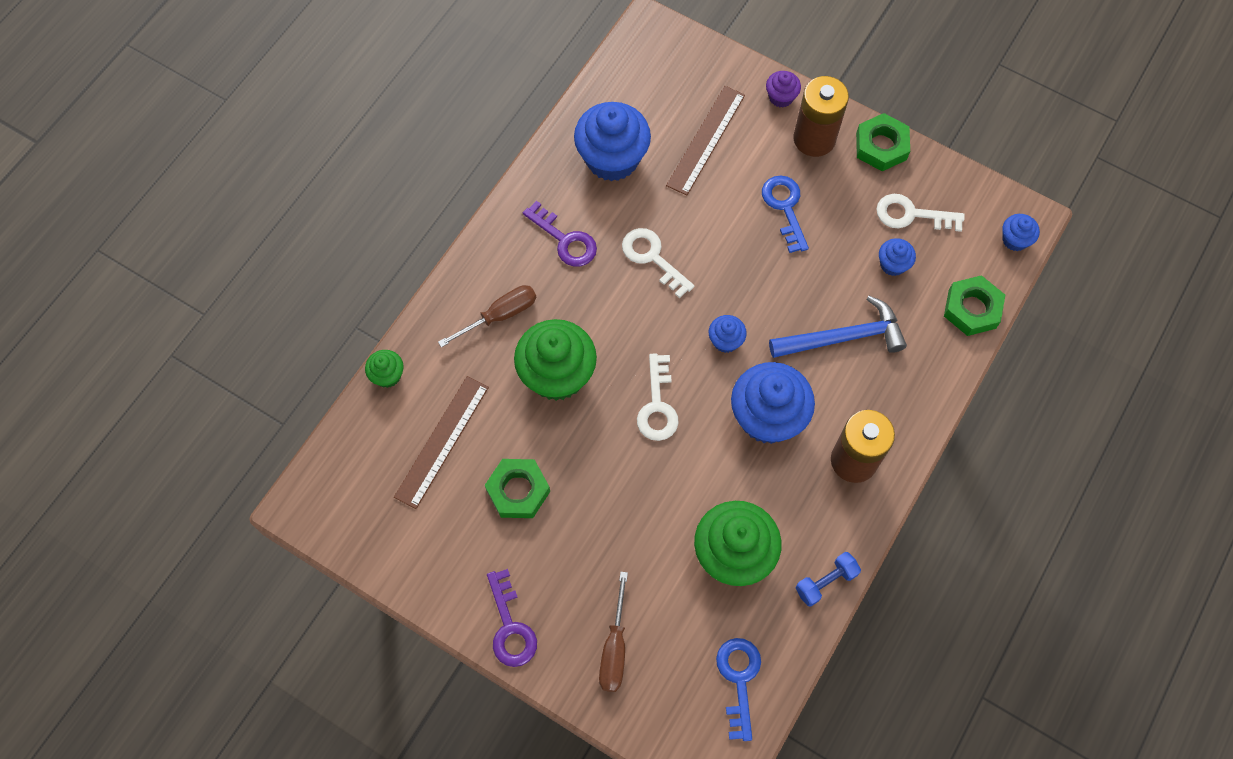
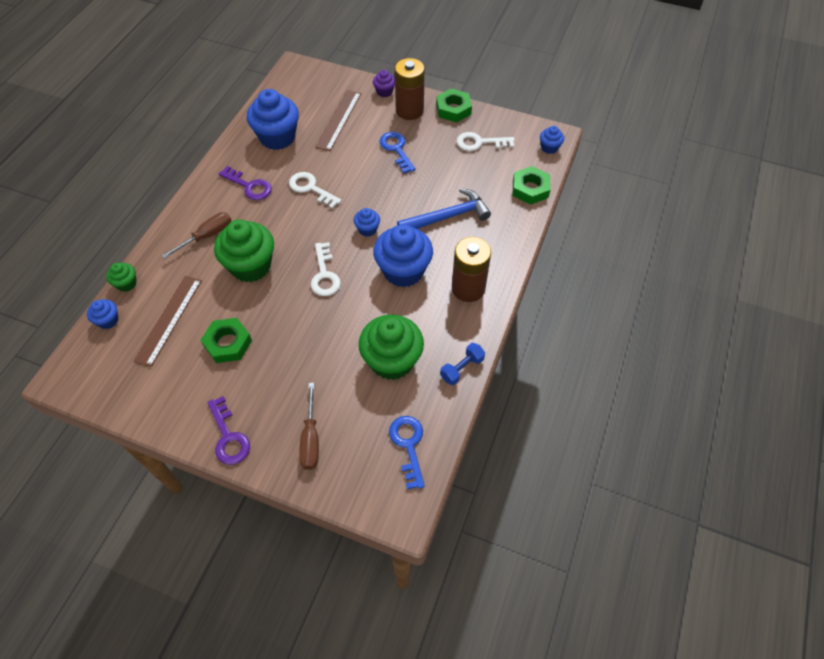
camera: 10 degrees left, 10 degrees down
blue cupcake [879,238,916,276] -> blue cupcake moved to [87,299,119,329]

